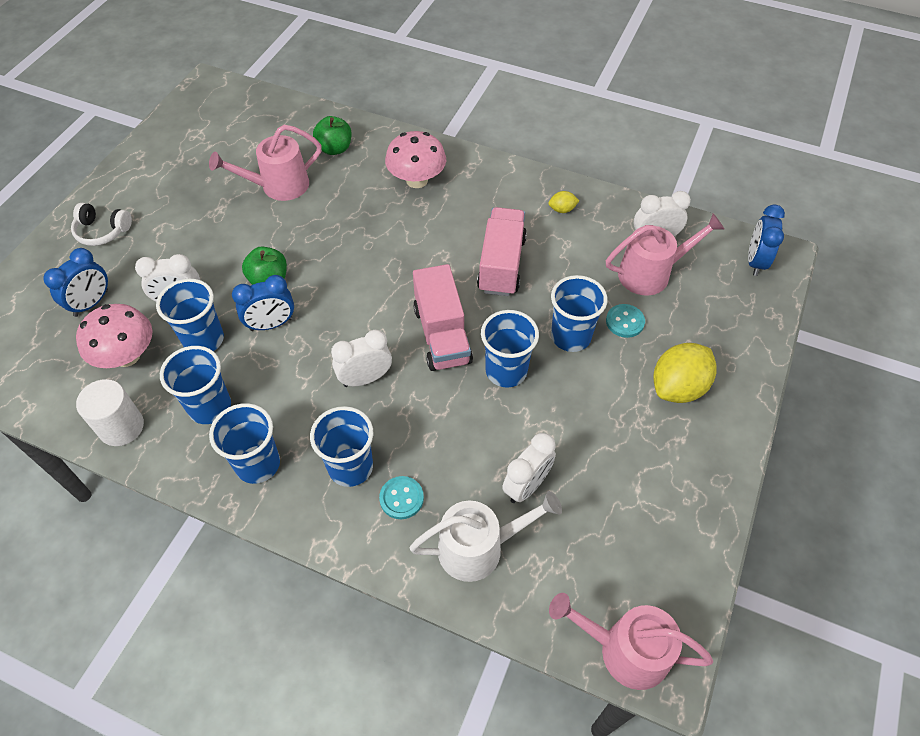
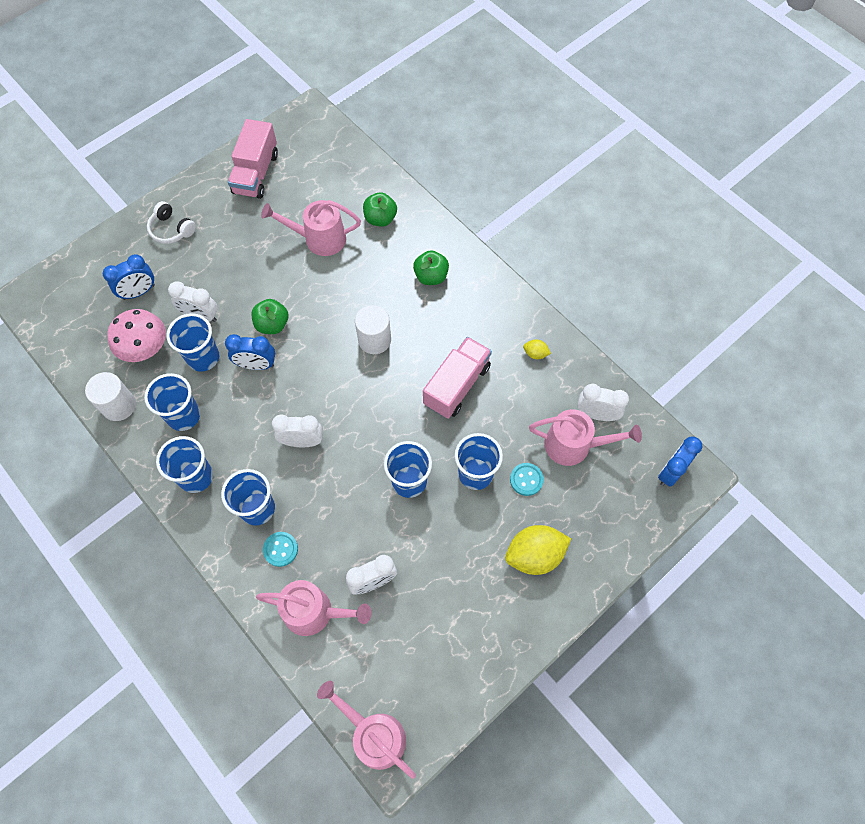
camera: 25 degrees right, 10 degrees up
pink mushroom [385,131,446,188] -> green apple [413,250,449,285]
white watering can [410,491,562,582] -> pink watering can [256,580,372,636]
pink truck [413,264,473,371] -> pink truck moved to [228,119,278,199]
none -> white cylinder [355,305,391,354]

